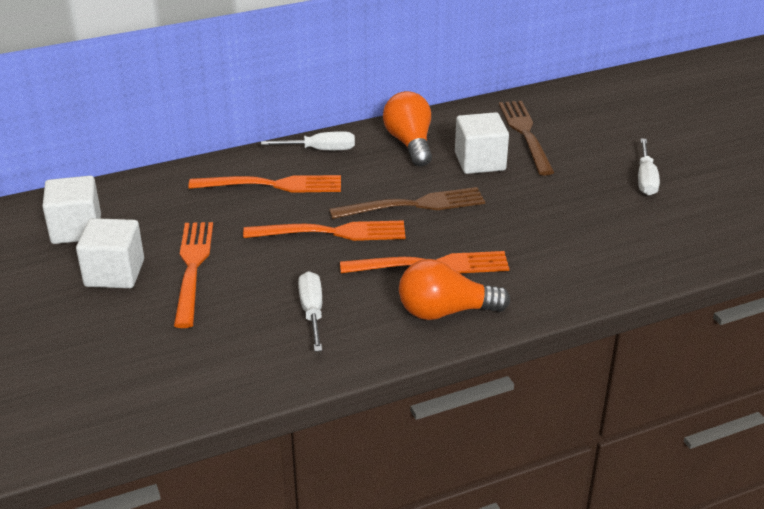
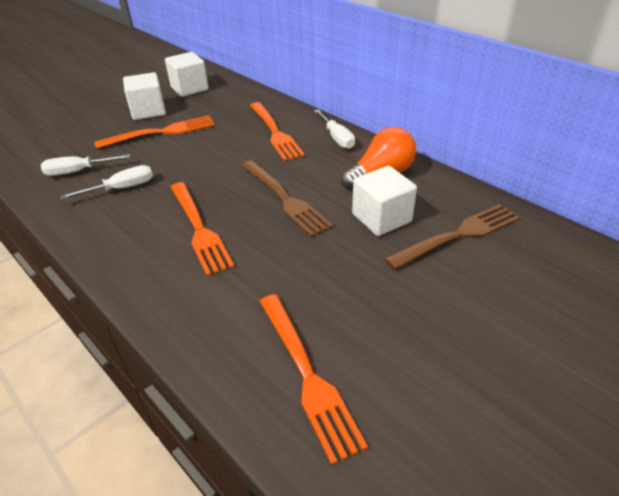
camera: 70 degrees right, 5 degrees up
orange fork [243,220,406,241] -> orange fork moved to [260,294,368,465]
orange light bulb [399,259,510,320] -> none
white screwdriver [638,138,660,196] -> white screwdriver moved to [41,154,130,176]

